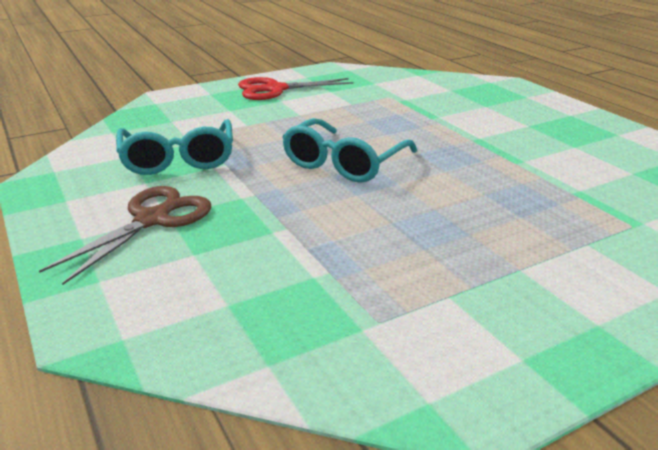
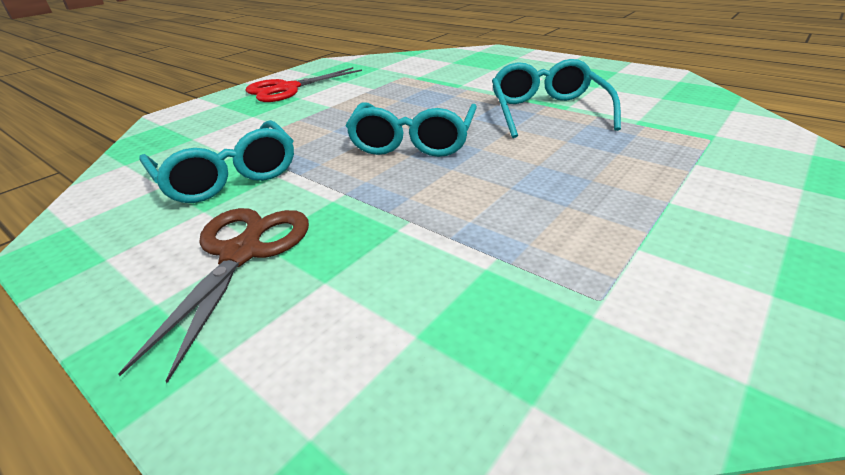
camera: 20 degrees left, 5 degrees up
none -> turquoise glasses [492,59,621,138]

